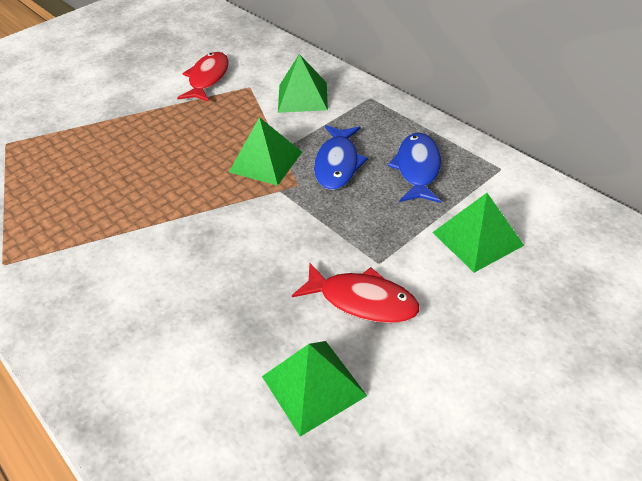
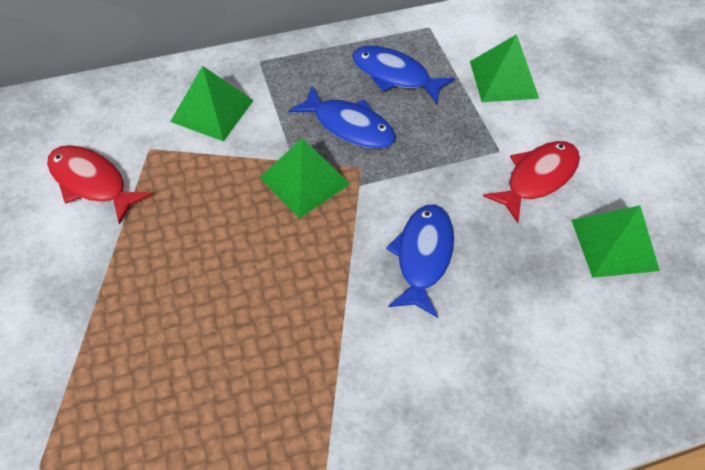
camera: 70 degrees left, 10 degrees up
none -> blue fish [386,205,454,318]

